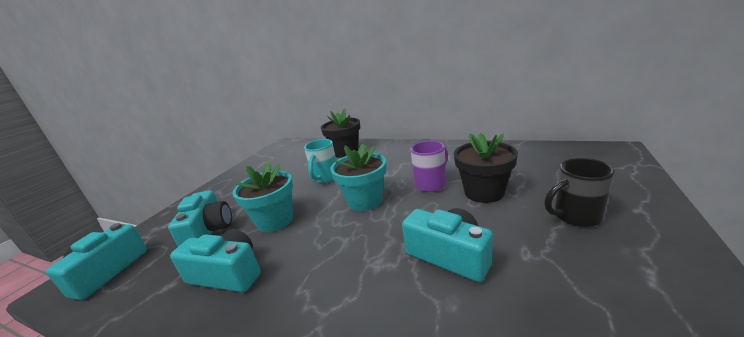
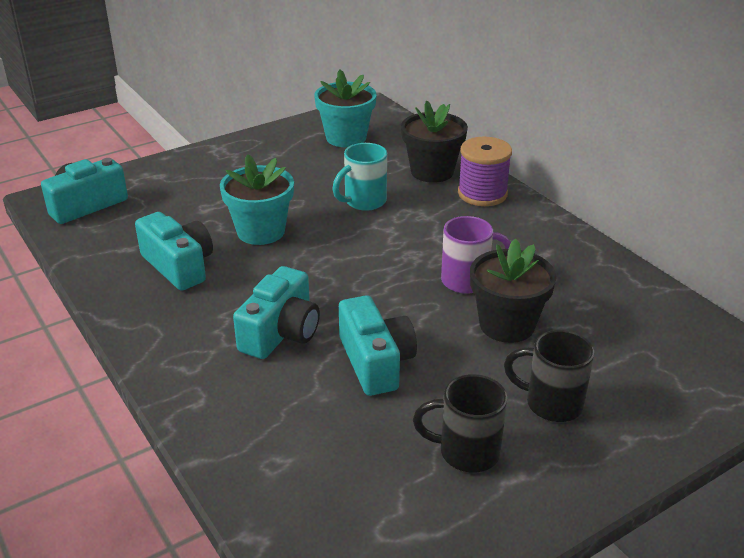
camera: 30 degrees right, 10 degrees up
turquoise camera [168,190,232,247] -> turquoise camera moved to [233,266,320,359]
turquoise flower pot [330,143,386,211] -> turquoise flower pot moved to [314,70,377,147]
none -> black mug [413,374,507,473]
none -> purple spool [458,137,512,206]

